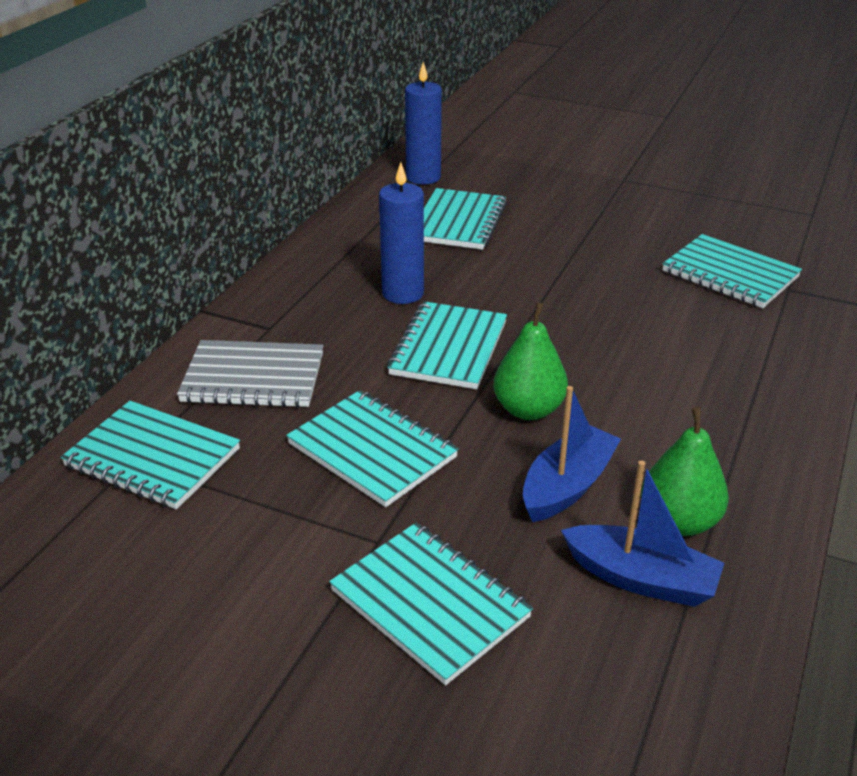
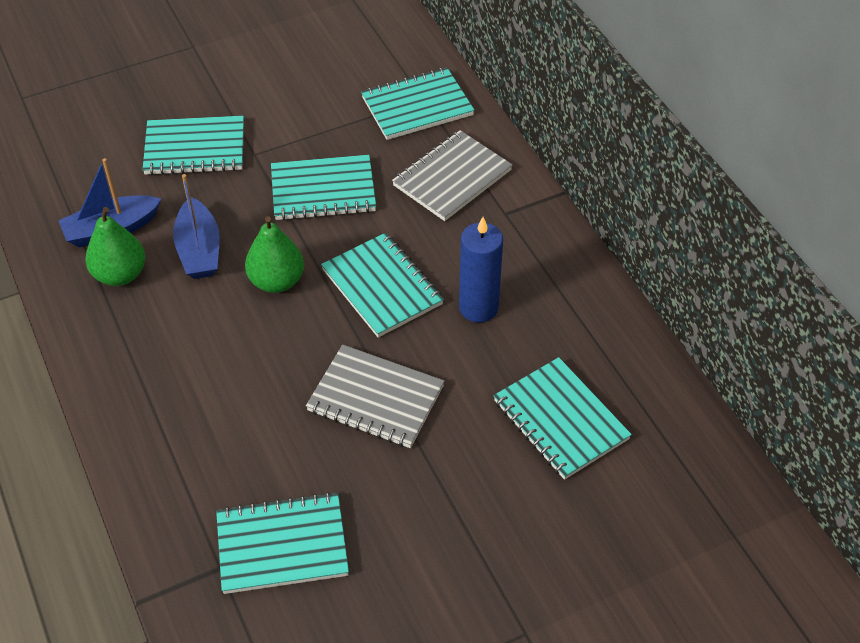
camera: 130 degrees right, 15 degrees up
blue candle [405,62,442,185] -> none
none -> grey notebook [306,345,445,448]

